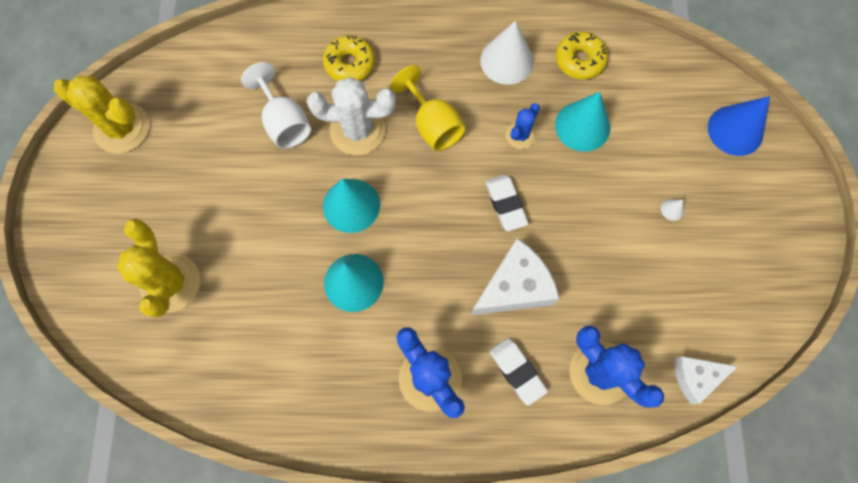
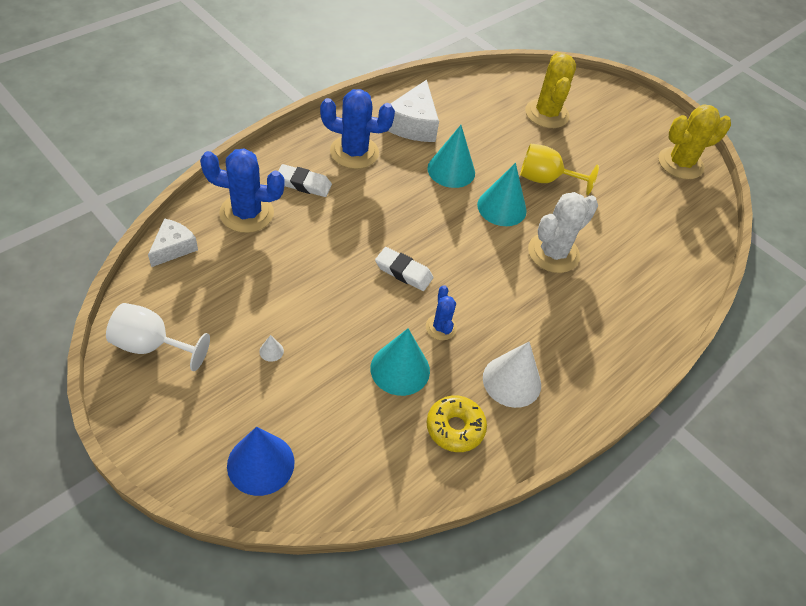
camera: 130 degrees right, 20 degrees down
yellow cactus [117,219,200,318] -> yellow cactus turned 60 degrees clockwise [525,52,576,128]
white goblet [241,62,311,149] -> white goblet moved to [106,303,210,371]
yellow donut [323,35,375,81] -> none
yellow goblet [390,65,466,151] -> yellow goblet moved to [520,143,599,195]
white cheese [471,238,560,315] -> white cheese moved to [388,80,439,142]

